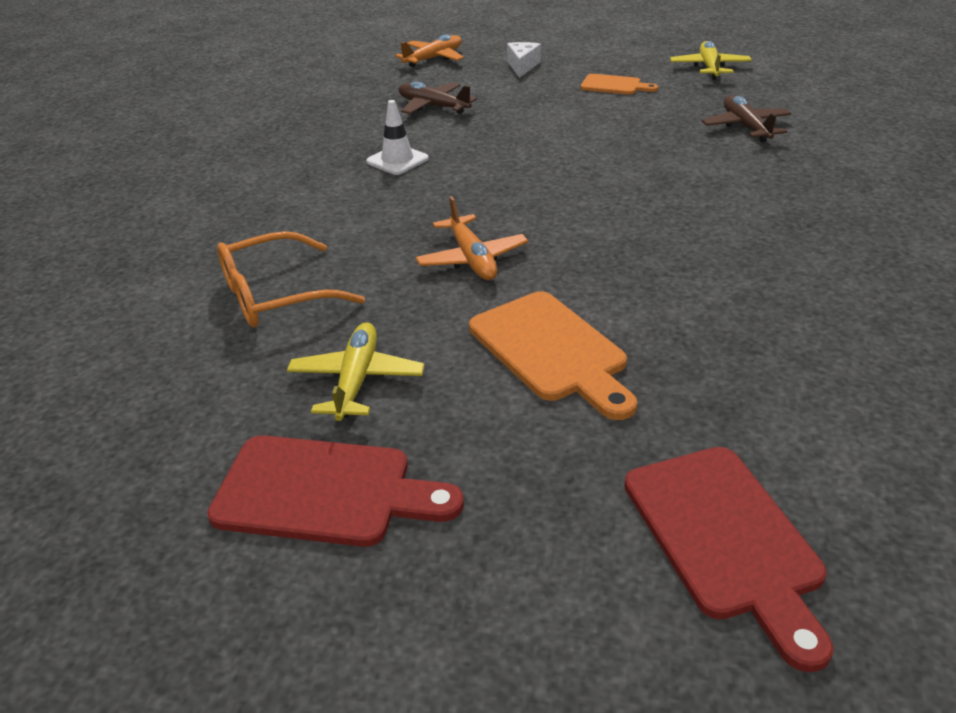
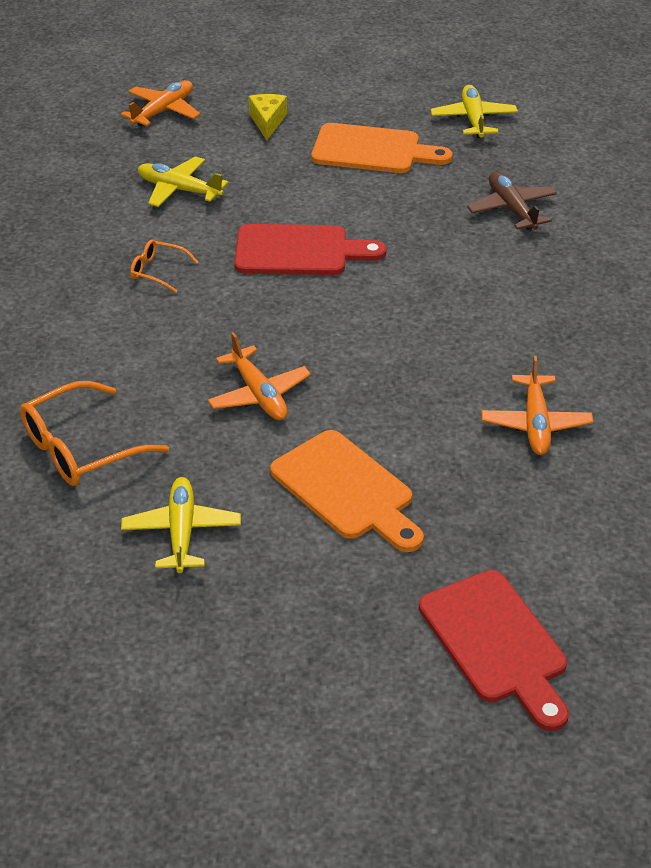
camera: 10 degrees left, 5 degrees up
red cutting board [207,435,464,547] -> red cutting board moved to [234,224,386,275]
white traffic cone [366,100,429,175] -> orange glasses [130,239,198,293]
brown plane [399,82,477,114] -> yellow plane [138,156,228,207]
white cheese [507,42,541,78] -> yellow cheese [249,94,287,140]
orange cutting board [580,74,658,95] -> orange cutting board [311,123,453,173], size x1.68
none -> orange plane [481,356,593,455]

